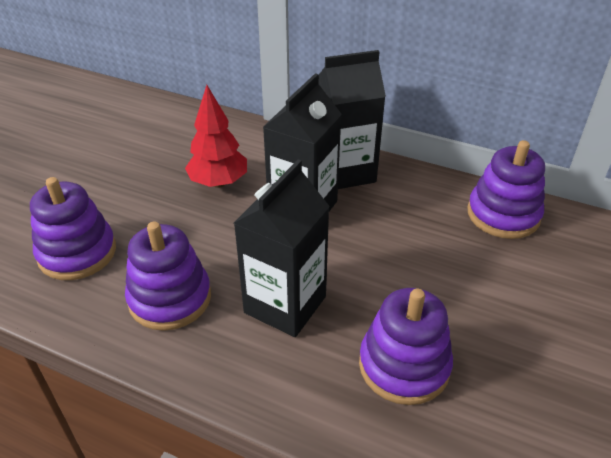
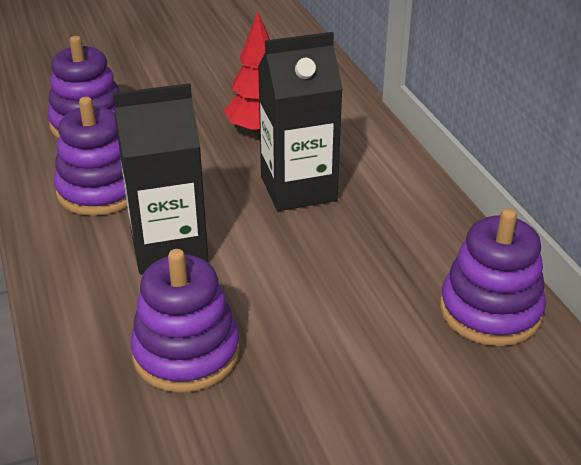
camera: 45 degrees right, 5 degrees down
black carton [318,50,386,189] -> none

